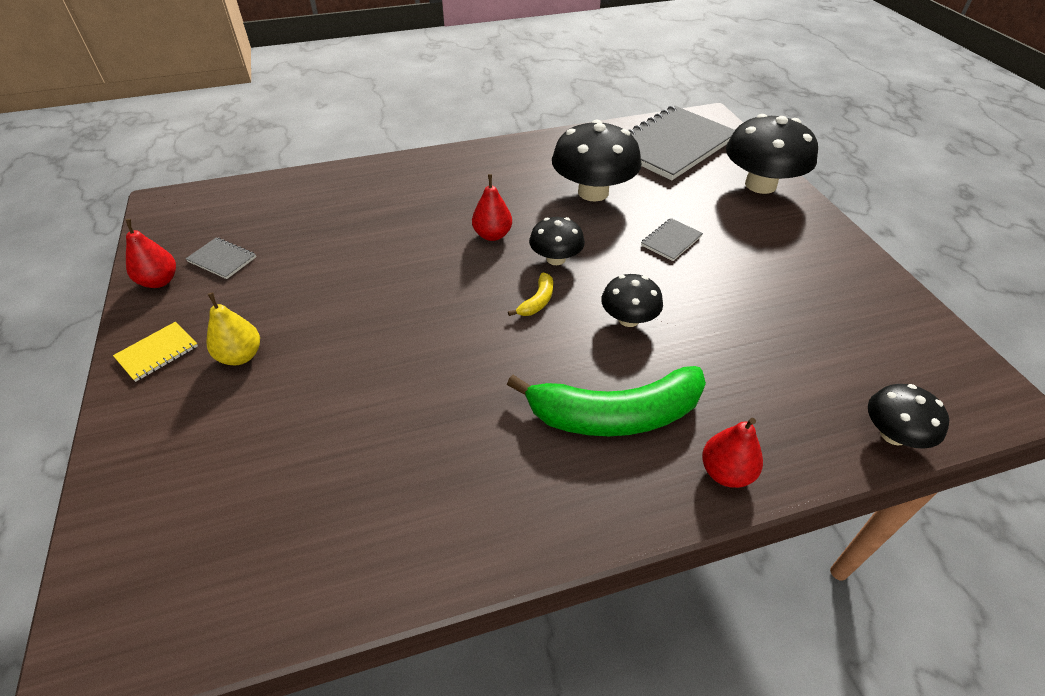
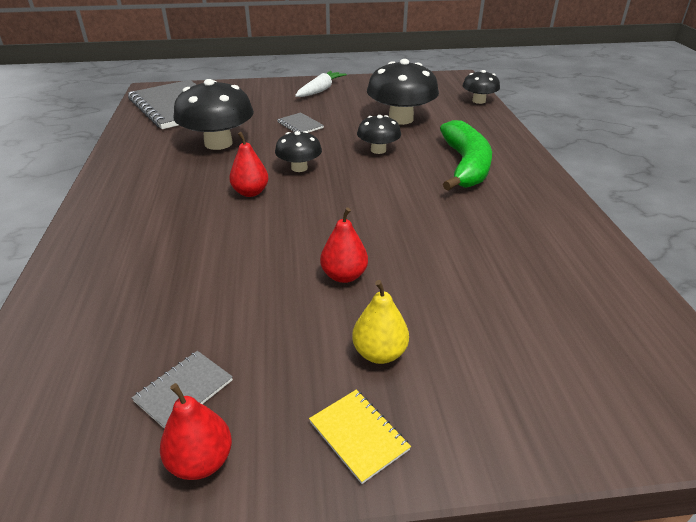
camera: 80 degrees left, 10 degrees down
yellow banana [508,273,553,316] -> none
red pear [702,418,763,488] -> red pear moved to [320,208,368,283]
black mushroom [726,114,818,194] -> black mushroom moved to [367,59,439,125]
none -> white carrot [295,71,347,97]

